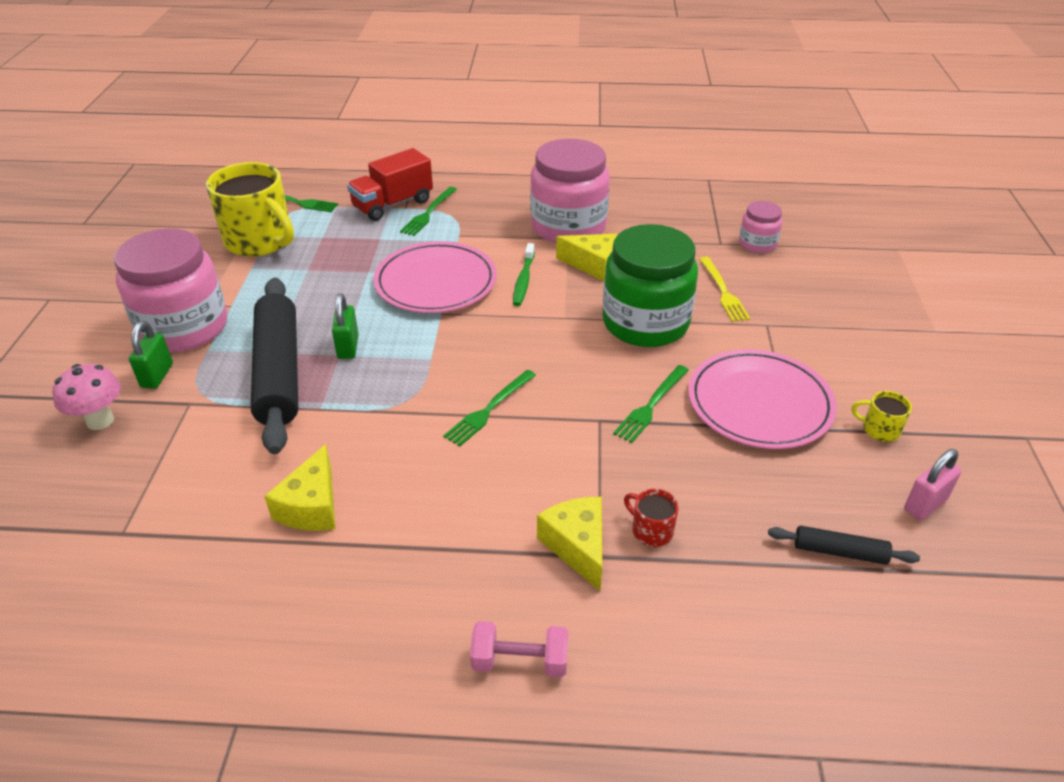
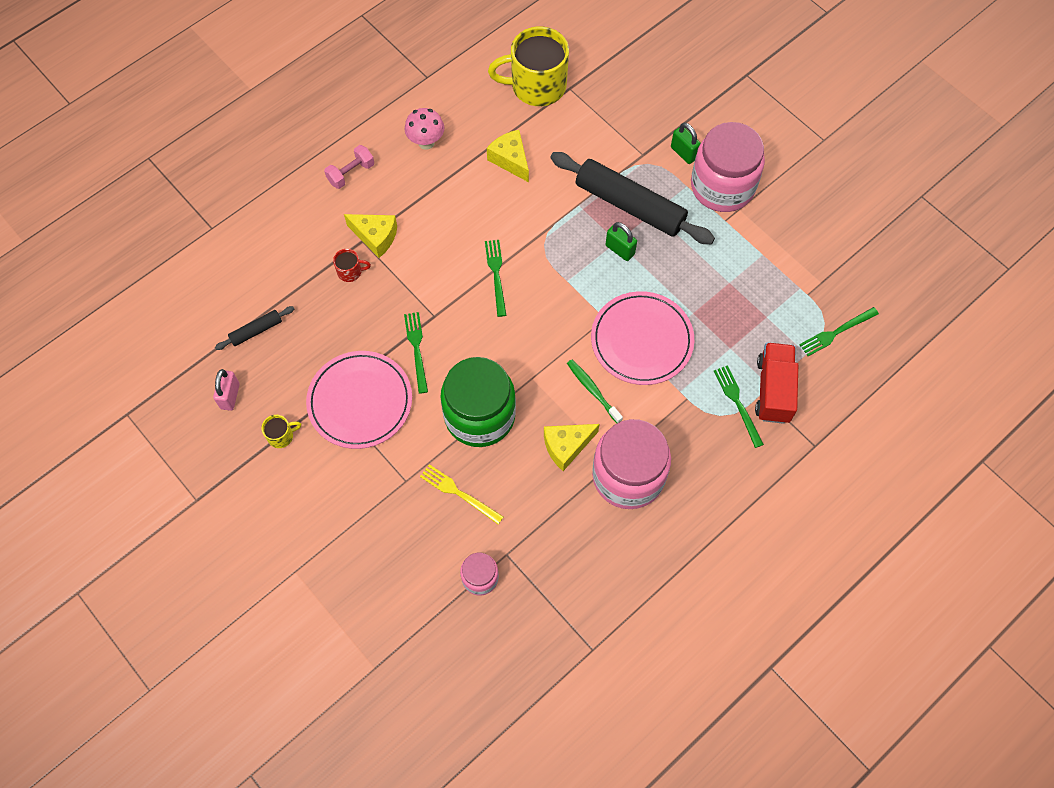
camera: 135 degrees right, 25 degrees up
pink mushroom [52,364,121,430] -> pink mushroom moved to [405,108,445,150]
yellow mug [206,162,294,257] -> yellow mug moved to [488,26,569,106]

